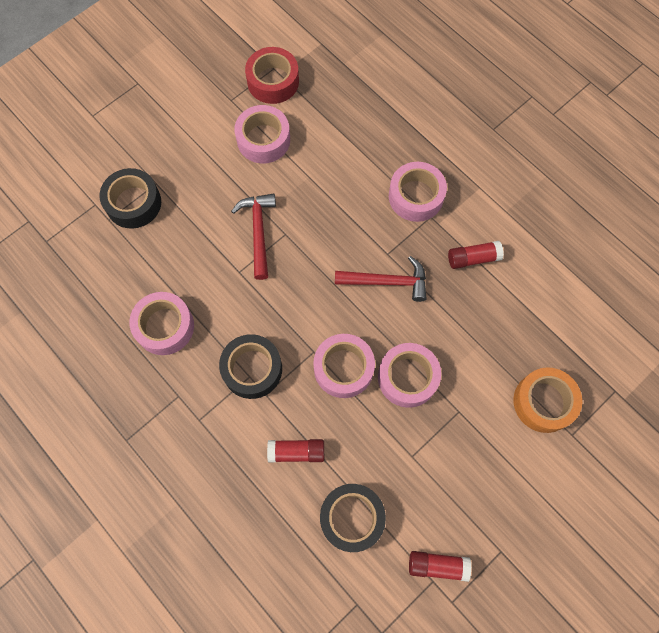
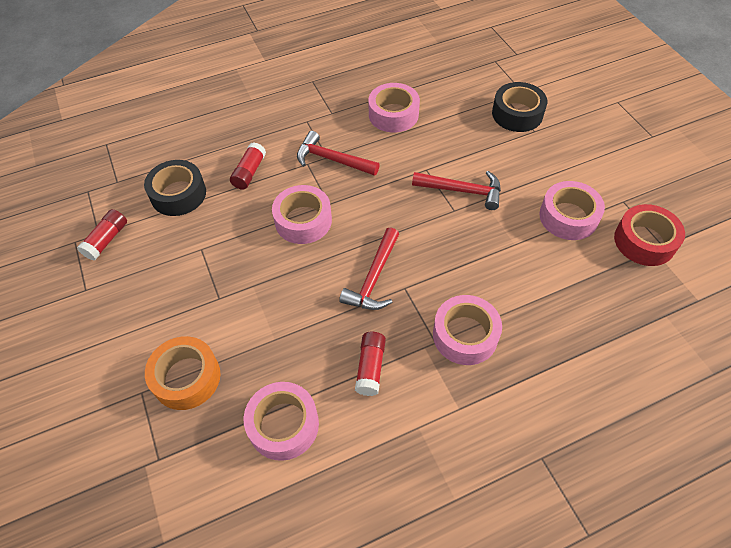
camera: 110 degrees right, 15 degrees down
black tape [219,334,282,399] -> red hammer [297,131,380,176]
pink tape [378,343,441,408] -> pink tape moved to [244,382,319,461]

